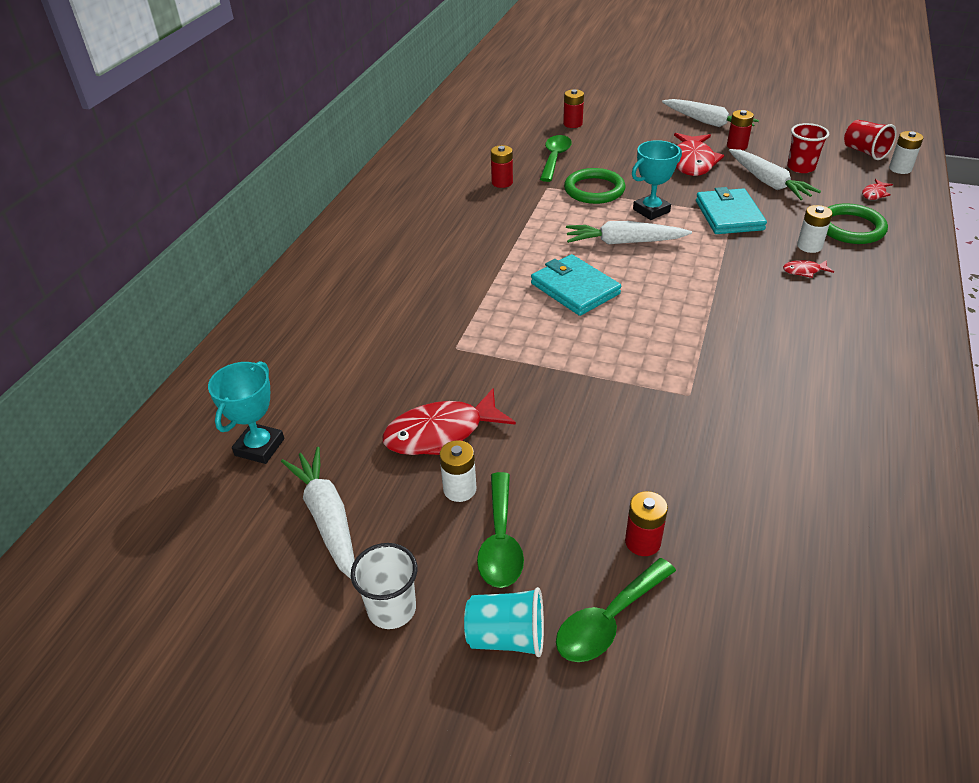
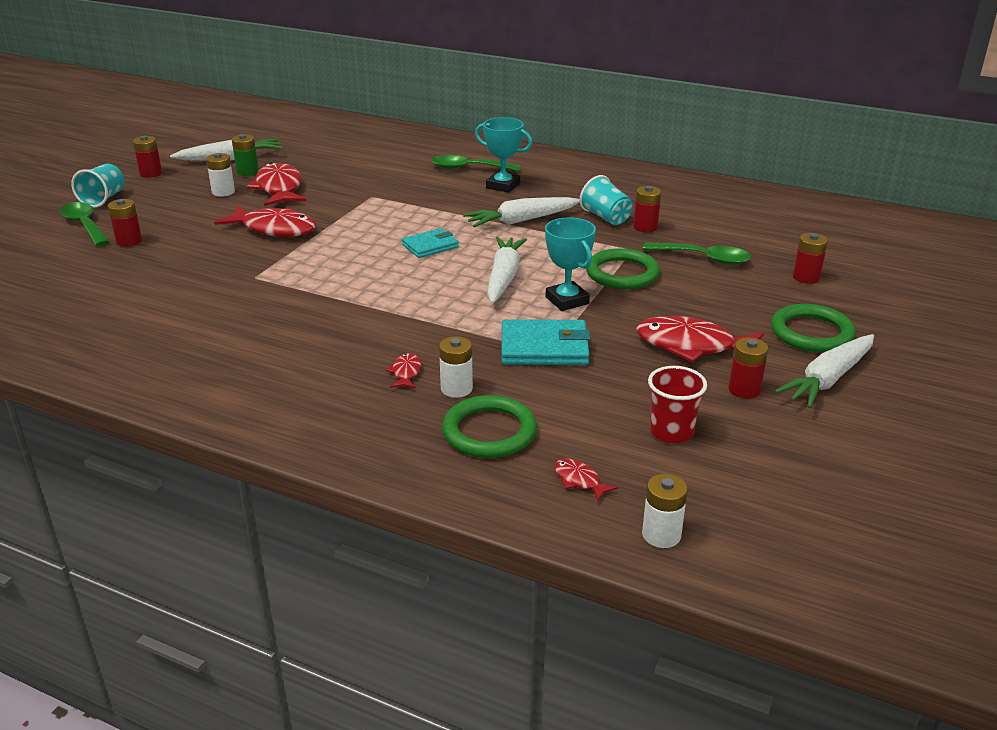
camera: 95 degrees right, 10 degrees down
turquoise trophy [208,361,284,464] -> turquoise trophy moved to [475,117,533,193]
white cup [351,543,417,629] -> red battery [133,136,162,178]
green spoon [477,472,524,588] -> green spoon moved to [431,155,520,171]
turquoise wallet [531,254,621,316] -> turquoise wallet [402,228,459,258], size x0.65
white carrot [729,149,821,200] -> white carrot moved to [463,197,580,227]
red cup [844,120,897,160] -> none
none -> red fish [214,205,316,237]
none -> green battery [232,134,259,176]
none -> turquoise cup [579,175,633,225]
none -> green ring [771,304,855,352]

